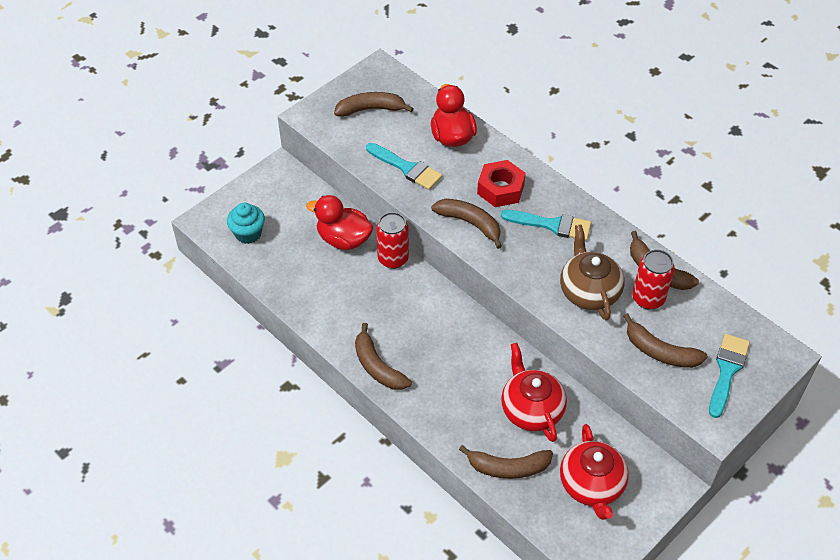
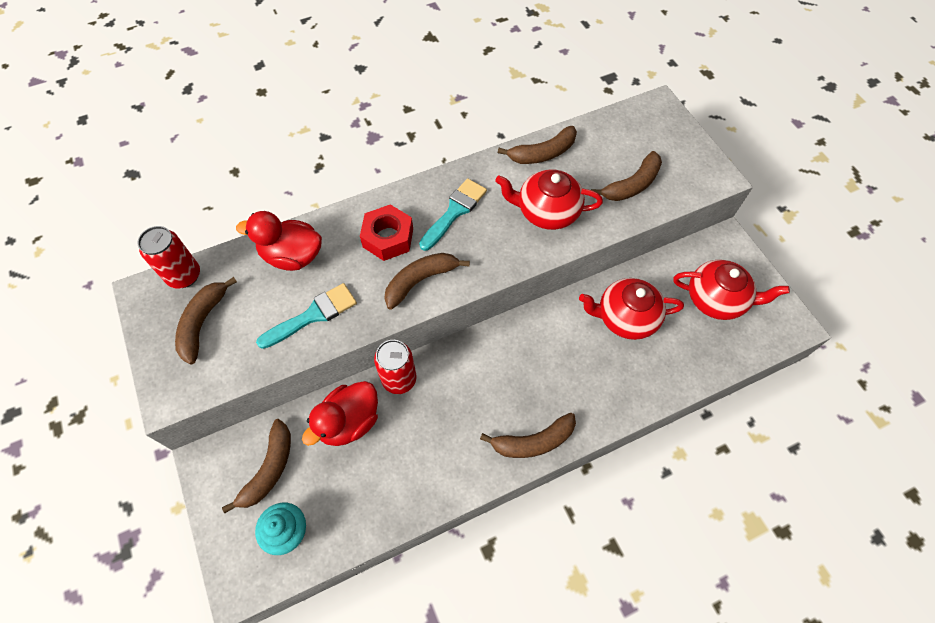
camera: 70 degrees left, 10 degrees up
brown banana [459,445,553,479] -> brown banana moved to [222,419,291,513]
brown teapot [560,225,625,321] -> red teapot [495,169,603,230]
red can [632,249,675,310] -> red can moved to [138,226,200,288]
turquoise brush [709,334,750,418] -> none

